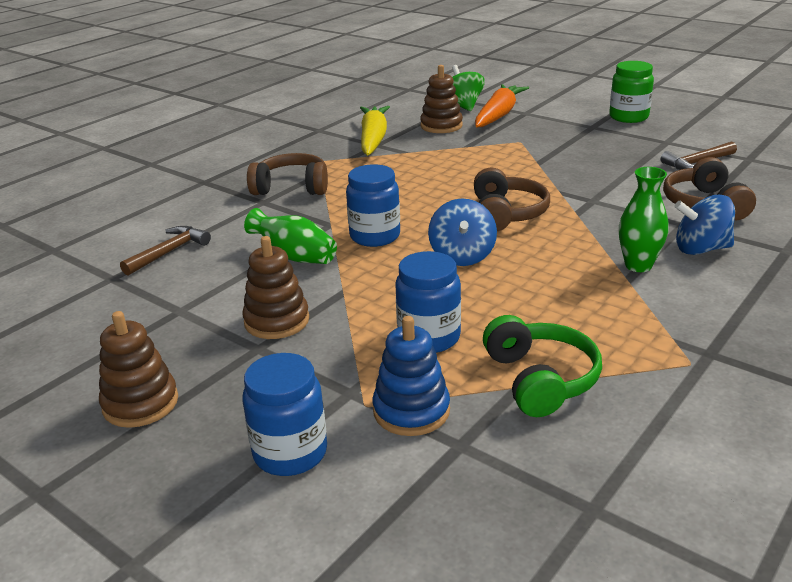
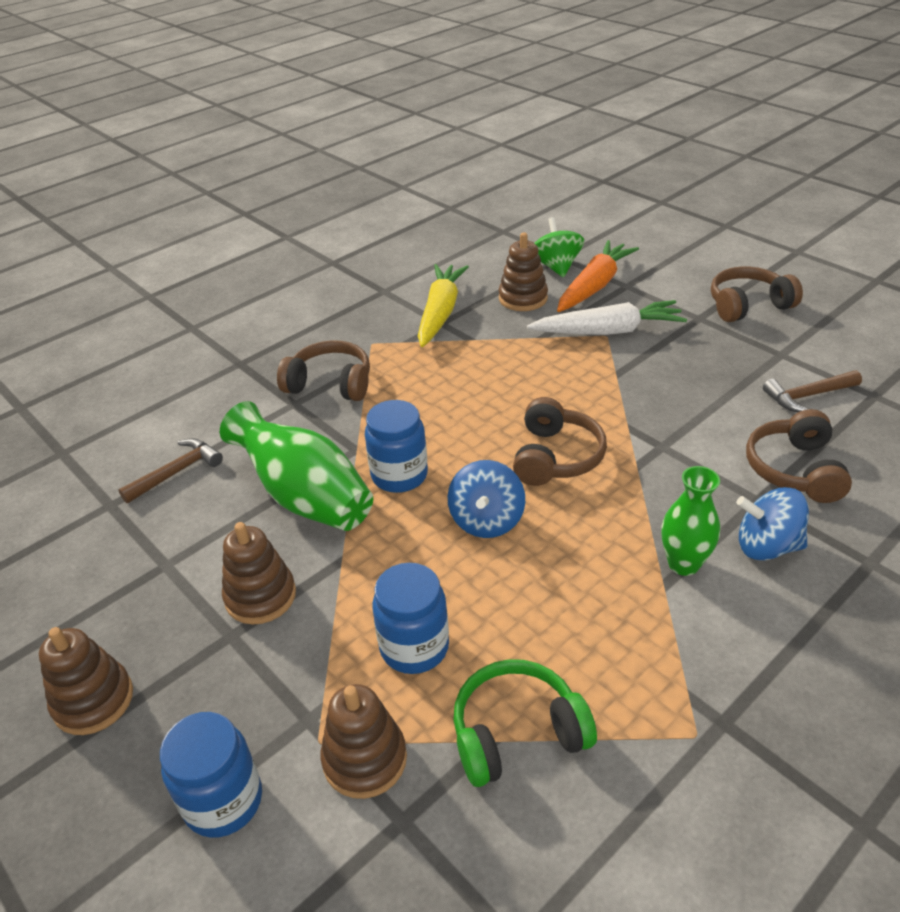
camera: 10 degrees right, 10 degrees up
green vase [244,208,337,264] -> green vase [220,401,373,531], size x1.61
blue stacking toy [373,316,450,436] -> brown stacking toy [320,684,407,799]
green headphones [483,315,602,417] -> green headphones turned 105 degrees counterclockwise [453,659,597,787]
green jar [609,61,654,123] -> brown headphones [711,267,803,322]
none -> white carrot [527,300,687,335]

